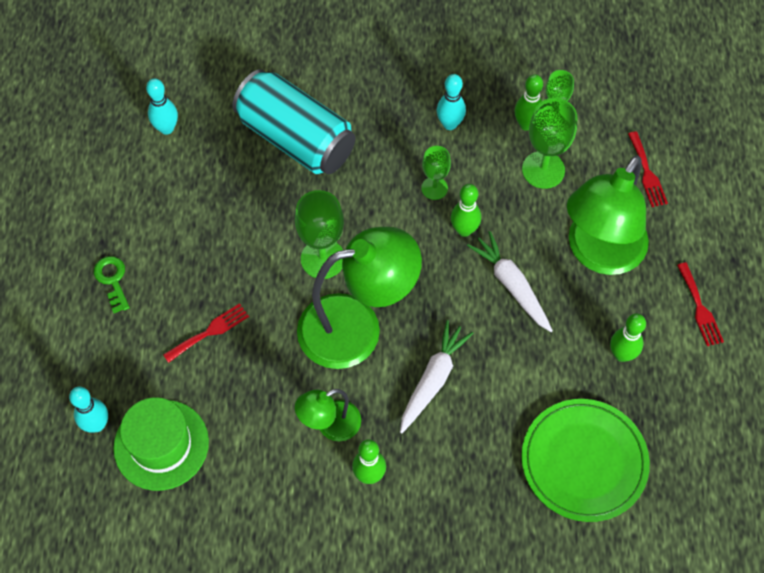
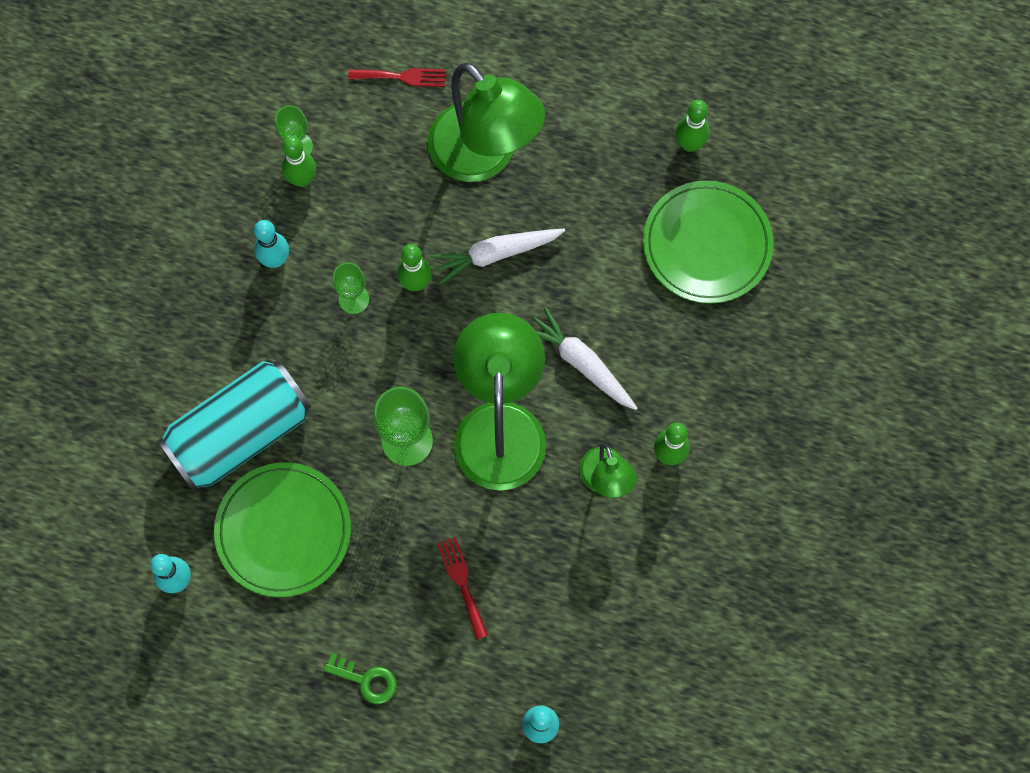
camera: 75 degrees left, 10 degrees up
green key [94,256,130,313] -> green key turned 150 degrees counterclockwise [324,653,397,704]
green hat [113,397,209,491] -> none
green goblet [522,98,577,189] -> none
green bowling pin [610,313,646,362] -> green bowling pin moved to [676,100,710,152]
red fork [677,262,724,346] -> none
none -> green plate [214,462,351,597]

